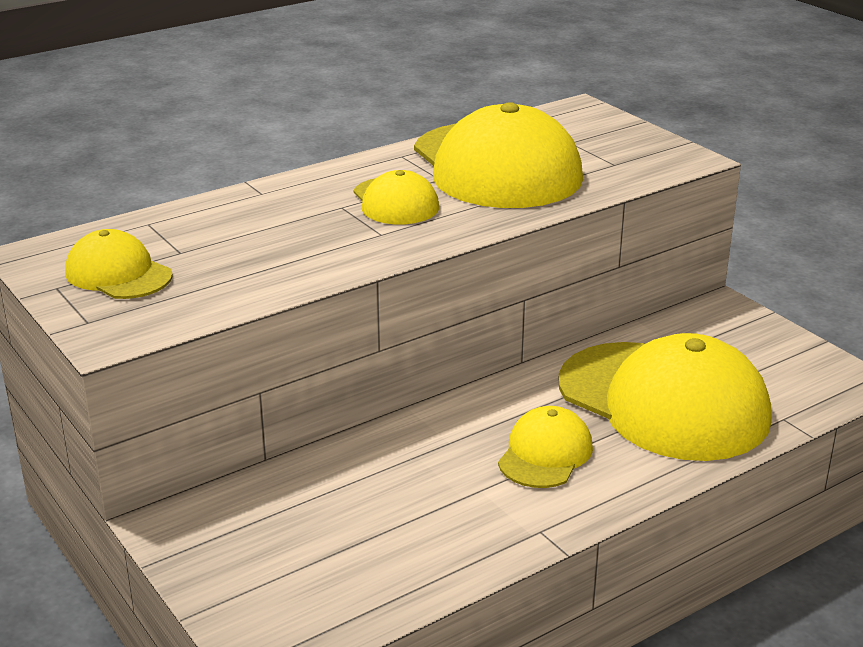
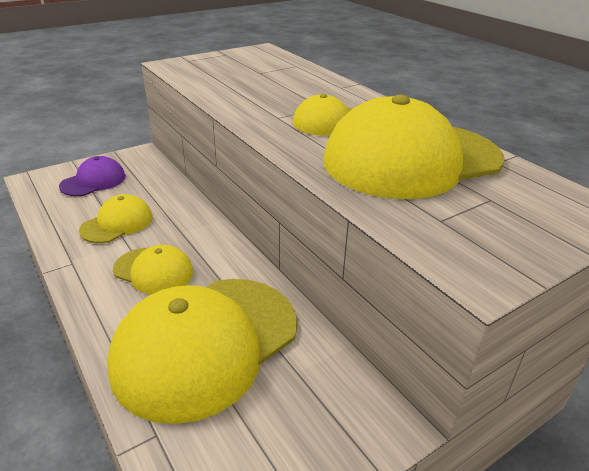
camera: 90 degrees right, 5 degrees up
yellow cap [66,229,173,299] -> yellow cap moved to [79,194,152,243]
none -> purple cap [59,156,126,196]

